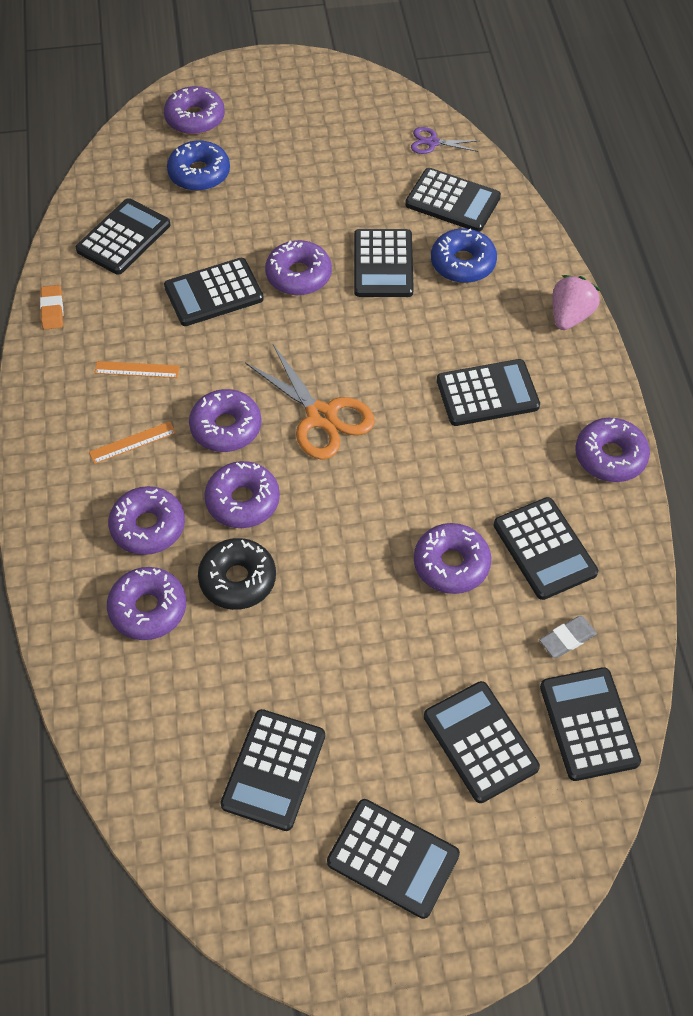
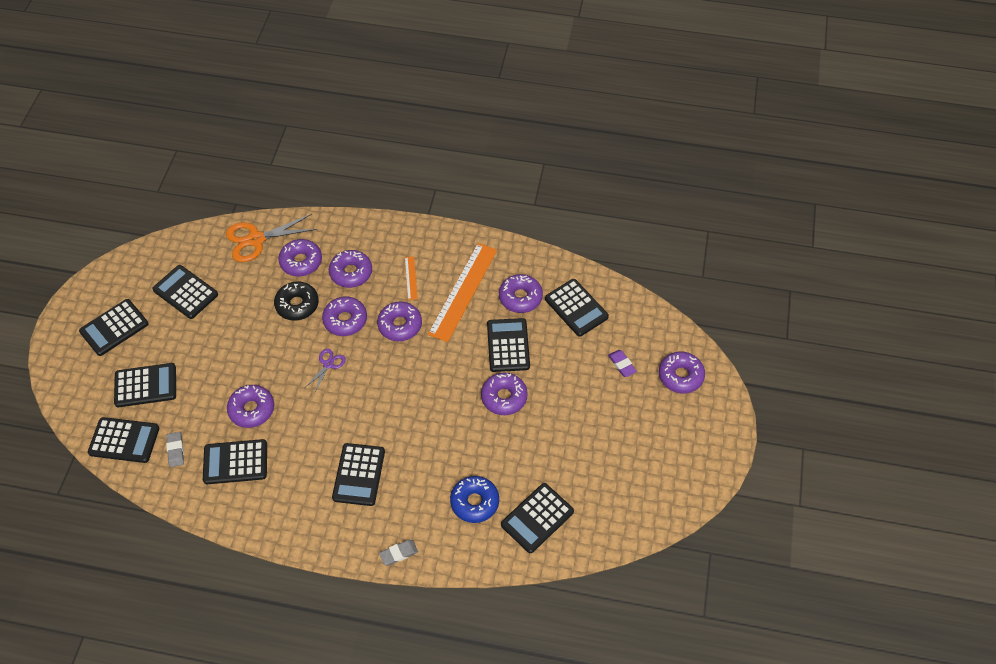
camera: 110 degrees right, 0 degrees up
orange eraser [40,285,63,330] -> none
orange ruler [94,361,180,378] -> orange ruler [428,243,497,342], size x2.30
blue donut [167,140,230,191] -> purple eraser [608,350,637,377]
orange scissors [245,344,375,460] -> orange scissors moved to [226,214,317,262]
black calculator [354,229,414,297] -> none
purple scissors [411,127,480,154] -> purple scissors moved to [306,349,346,392]
pink strawberry [553,275,600,330] -> grey eraser [379,540,418,565]
purple donut [575,418,650,482] -> purple donut moved to [499,274,543,313]

